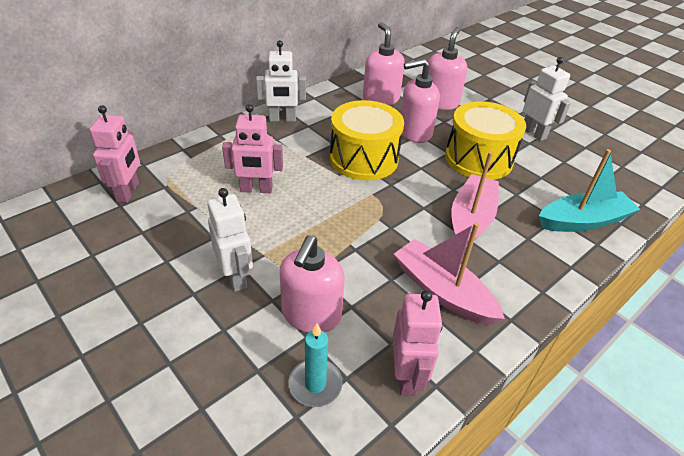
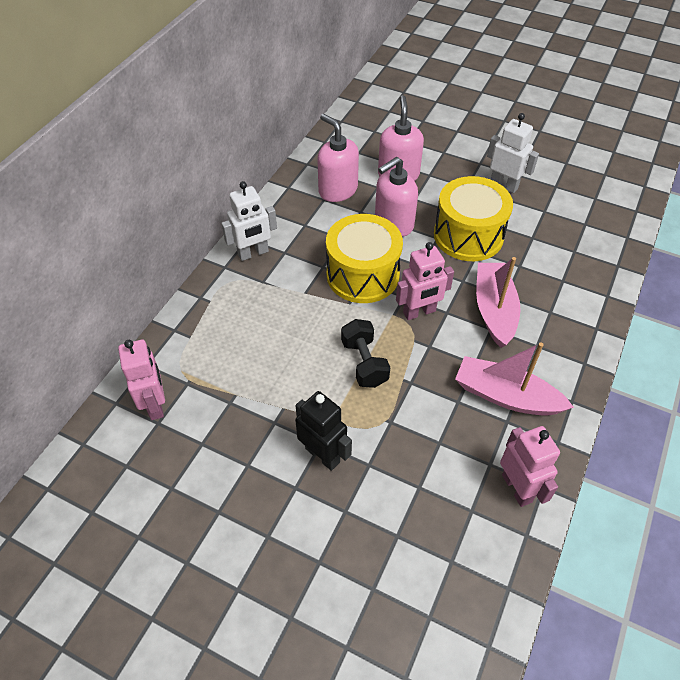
camera: 20 degrees left, 10 degrees up
white robot [207,188,253,292] -> black robot [295,391,352,471]
pink robot [222,104,283,193] -> pink robot moved to [396,242,454,320]
pink soap dispenser [280,235,345,333] -> none
turquoise candle [288,323,343,407] -> none
turquoise boat [539,149,640,232] -> none
none -> black dumbbell [341,319,390,388]

